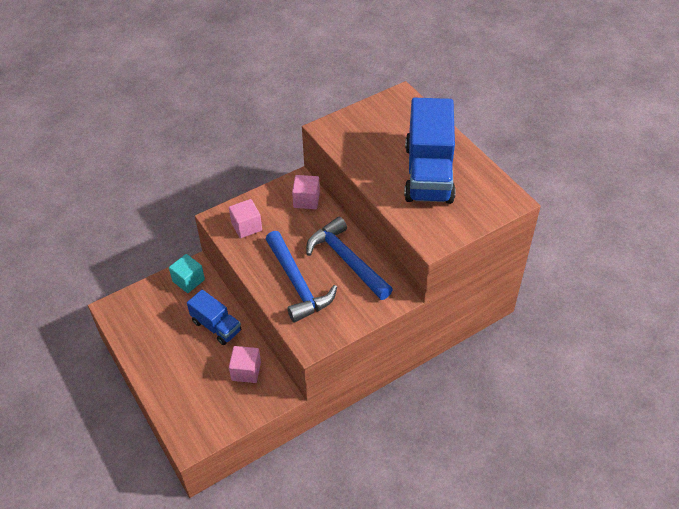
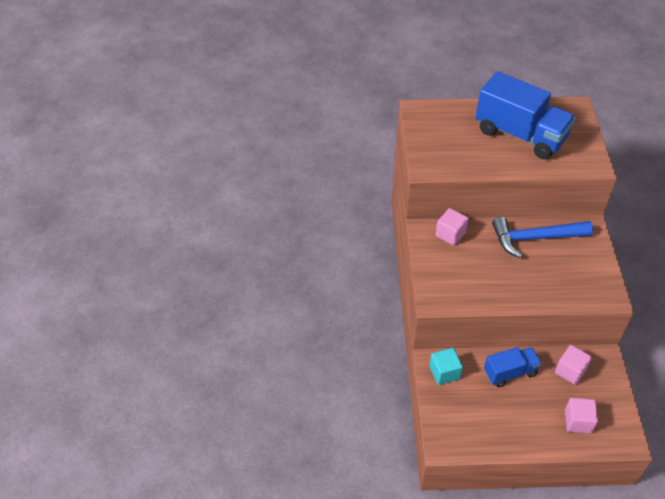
camera: 60 degrees left, 0 degrees up
pink cube [229,199,262,238] -> pink cube moved to [565,398,598,433]
blue hammer [266,231,337,323] -> none

